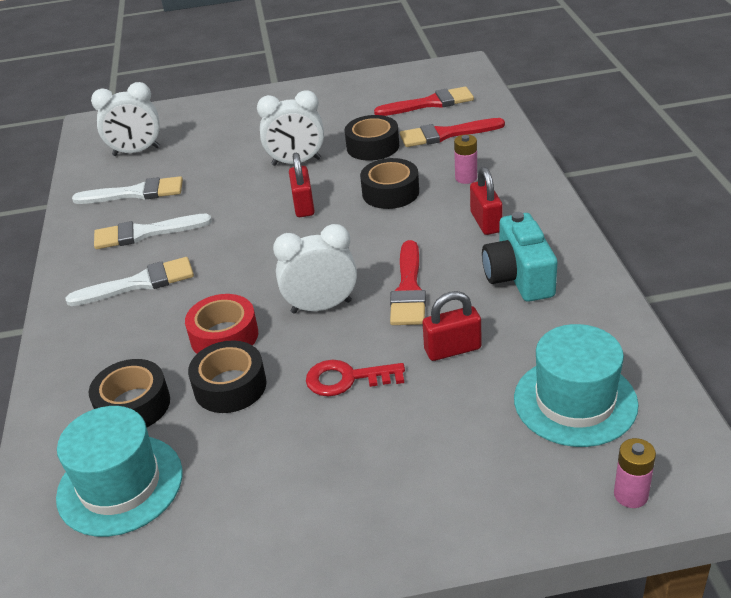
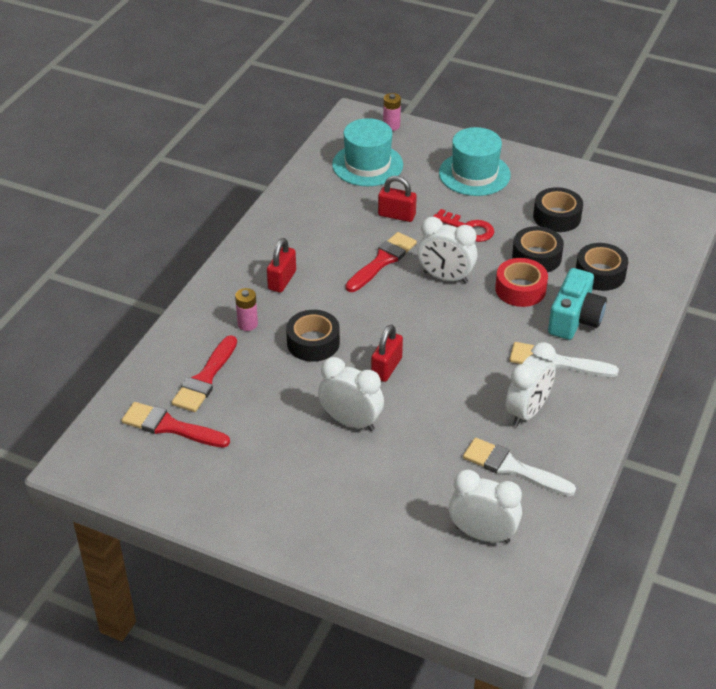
camera: 150 degrees left, 5 degrees up
turquoise hat [56,406,183,537] -> turquoise hat moved to [439,127,511,196]
white brush [94,214,212,249] -> white clock [506,342,556,426]
black tape [345,115,399,161] -> black tape moved to [533,187,583,232]
red brush [400,118,505,147] -> red brush turned 90 degrees clockwise [171,335,237,412]
turquoise camera [482,212,557,302] -> turquoise camera moved to [548,268,607,340]

